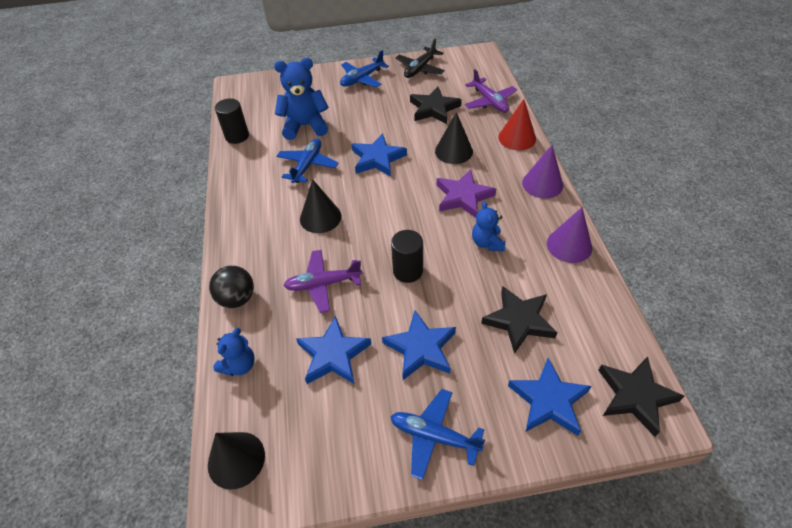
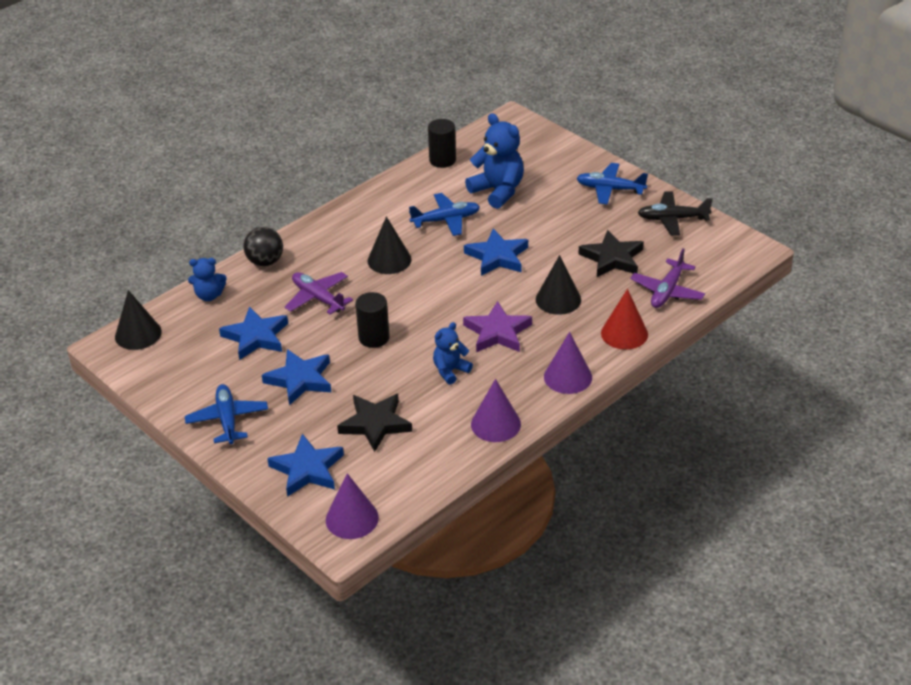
camera: 55 degrees right, 10 degrees down
black star [598,357,684,437] -> purple cone [326,473,379,539]

